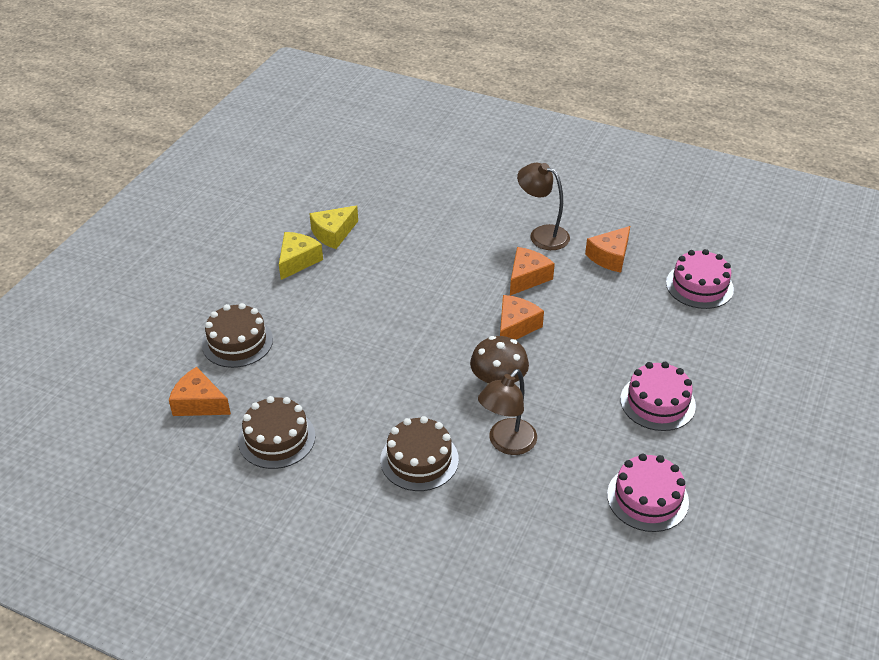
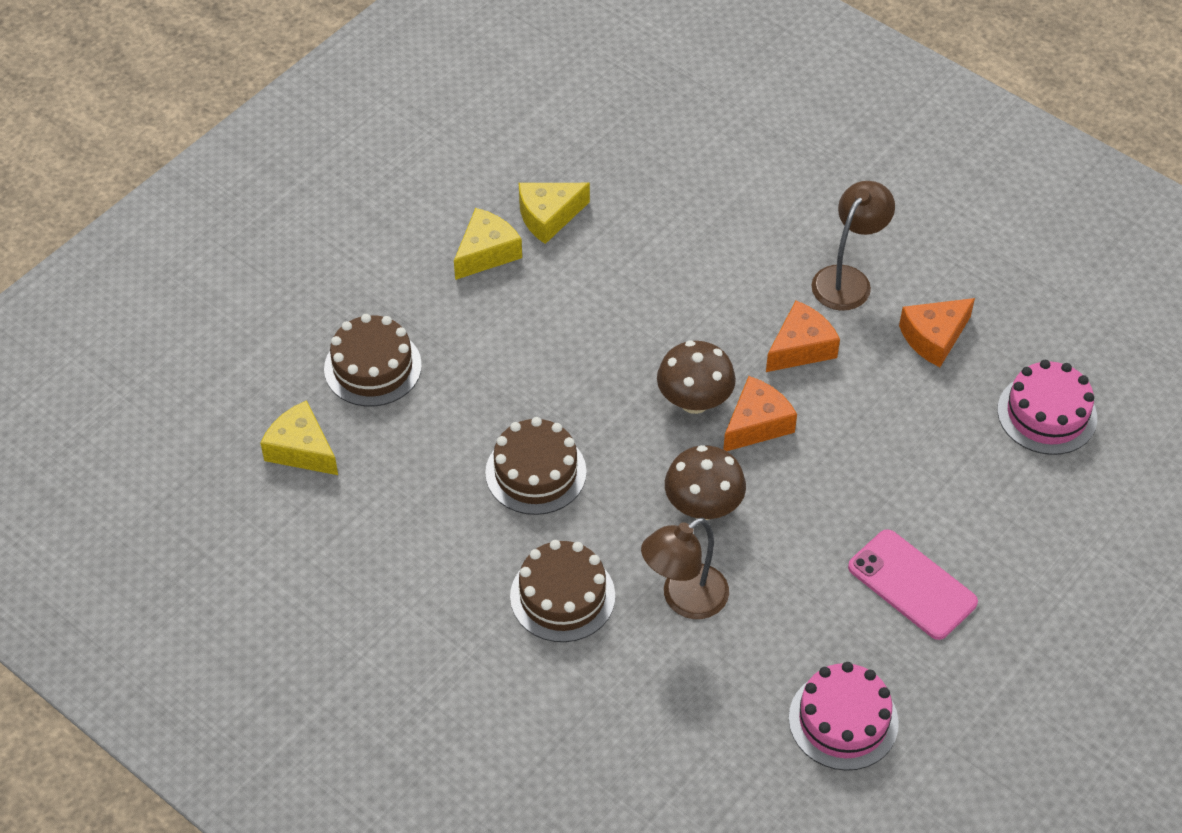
camera: 15 degrees right, 10 degrees up
orange cheese [169,367,231,416] -> yellow cheese [260,400,338,475]
brown cake [238,396,316,469] -> brown cake moved to [485,417,587,515]
brown lamp [517,163,570,250] -> brown lamp turned 75 degrees clockwise [811,181,895,311]
pink cake [620,362,696,431] -> pink phone [848,529,978,640]
none -> brown mushroom [657,341,736,414]

